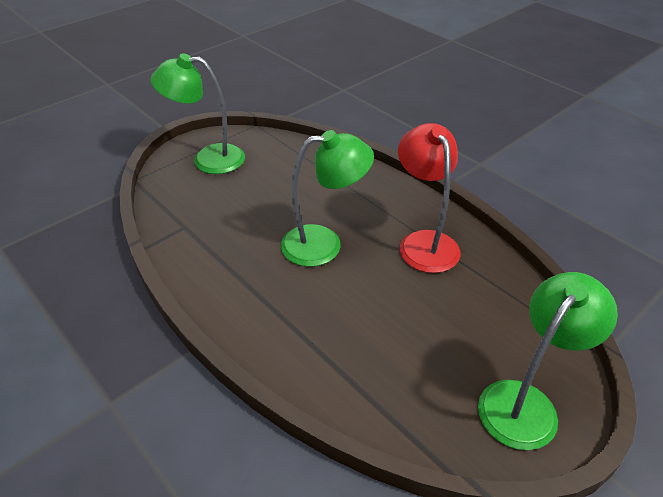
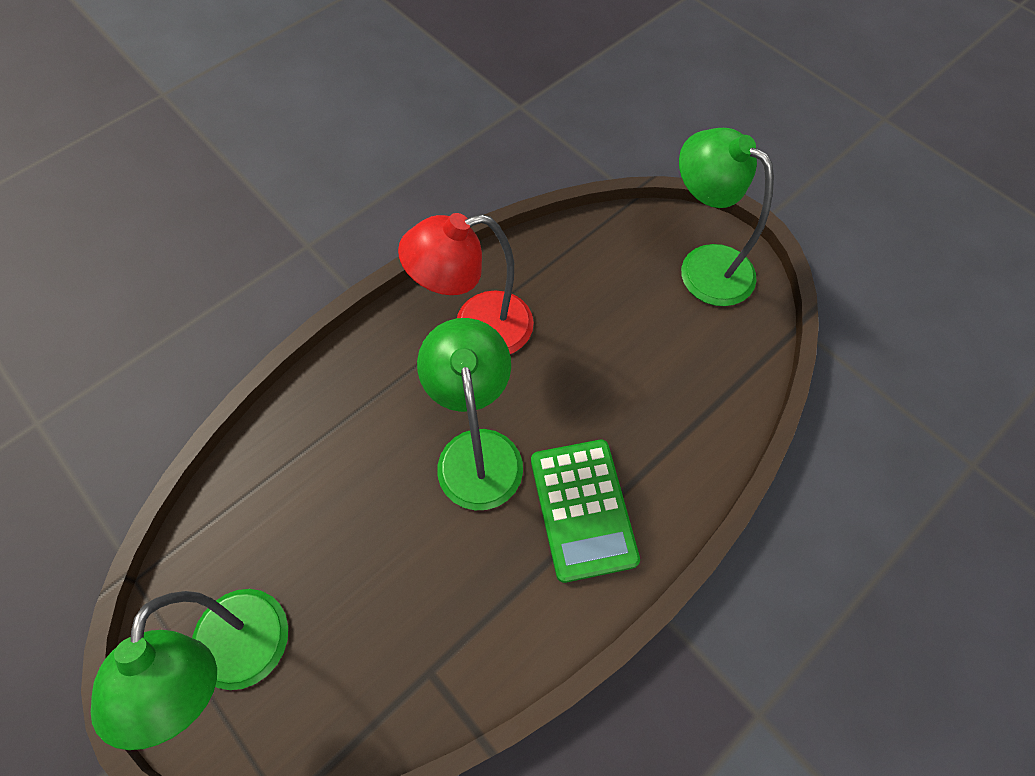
camera: 90 degrees left, 20 degrees up
none -> green calculator [531,440,640,583]

